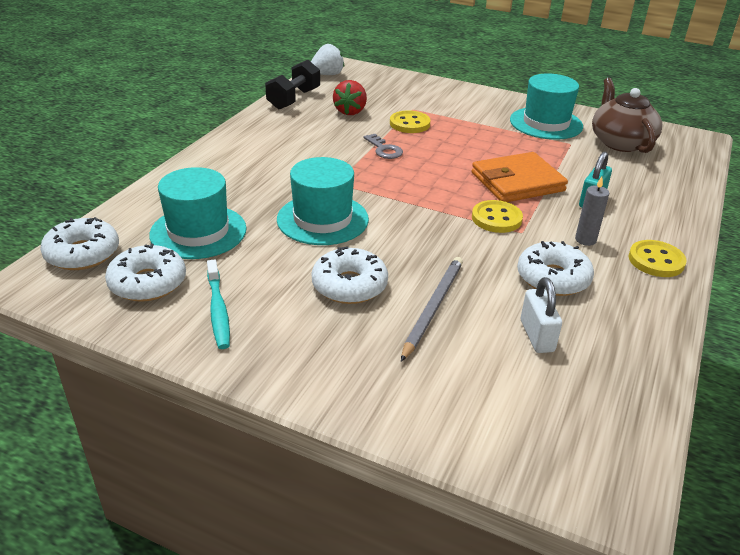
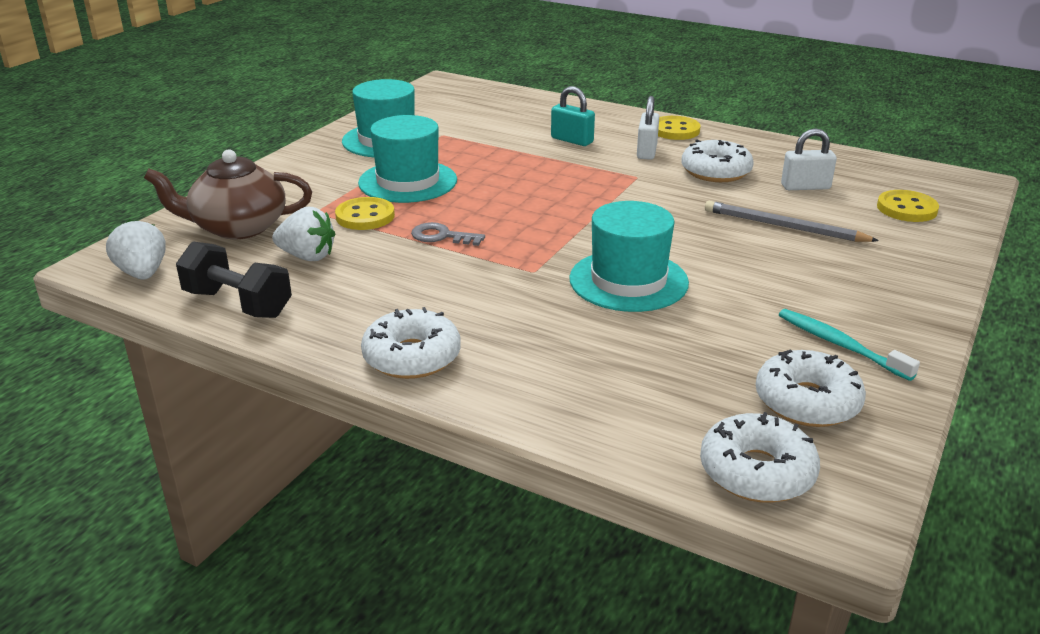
camera: 85 degrees left, 5 degrees down
turquoise hat [149,167,247,259] -> turquoise hat moved to [358,115,457,203]
turquoise toothbrush [207,259,230,349] -> turquoise toothbrush turned 120 degrees counterclockwise [779,309,920,381]
white donut [311,247,388,304] -> white donut moved to [361,307,461,379]
red strawberry [333,80,367,115] -> white strawberry [272,207,335,261]
grey key [364,134,403,159] -> grey key turned 135 degrees counterclockwise [411,222,485,246]
orange wallet [472,152,568,202] -> none
yellow button [472,200,523,233] -> yellow button moved to [877,190,939,222]
grey candle [575,177,610,246] -> white padlock [637,96,659,160]
brown teapot [592,78,663,153] -> brown teapot moved to [144,149,312,239]

